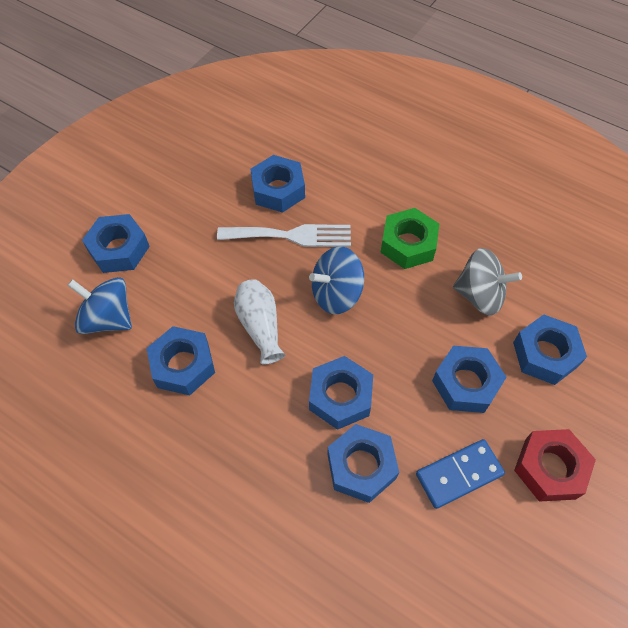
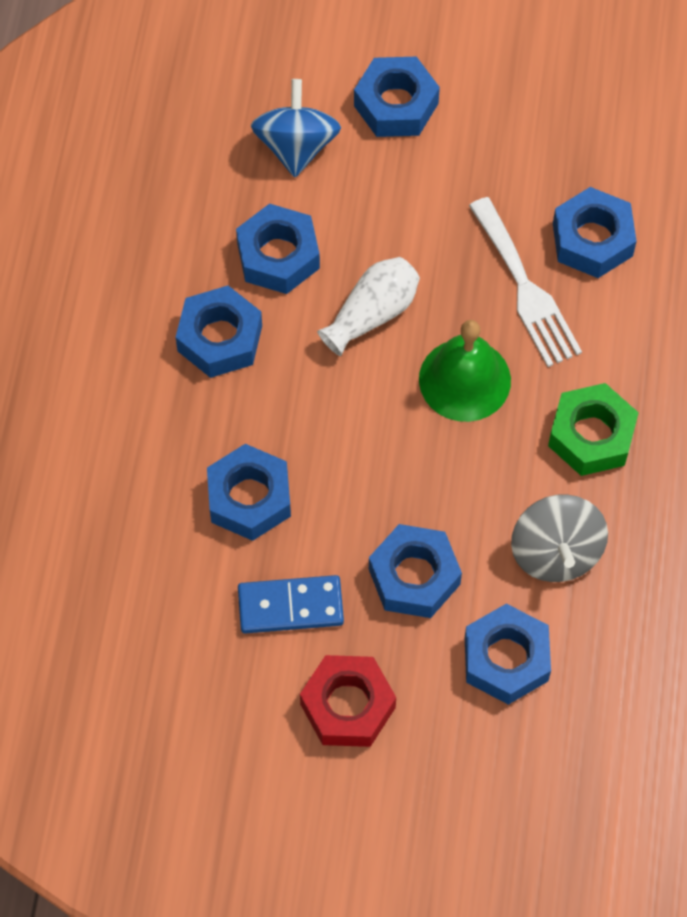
camera: 65 degrees right, 5 degrees up
blue spinning top [309,246,364,315] -> green bell [419,320,511,422]
blue nut [309,356,373,430] -> blue nut moved to [176,286,262,378]
blue domino [416,439,505,509] -> blue domino turned 45 degrees counterclockwise [238,575,344,633]

